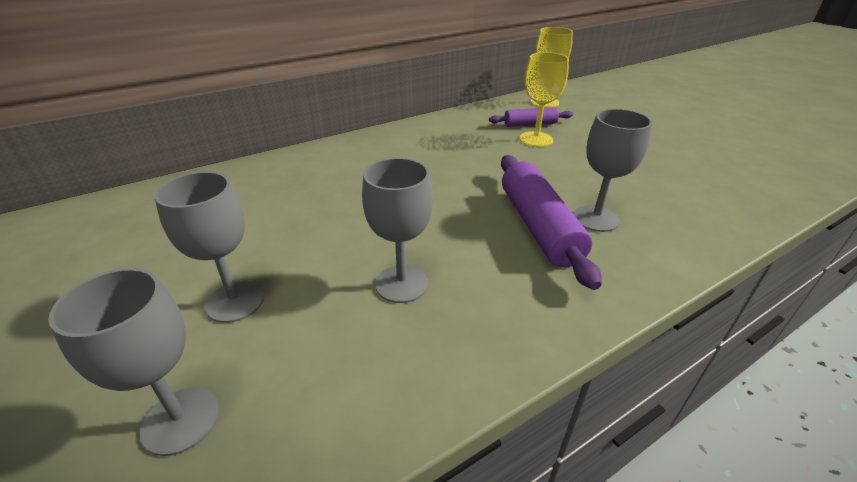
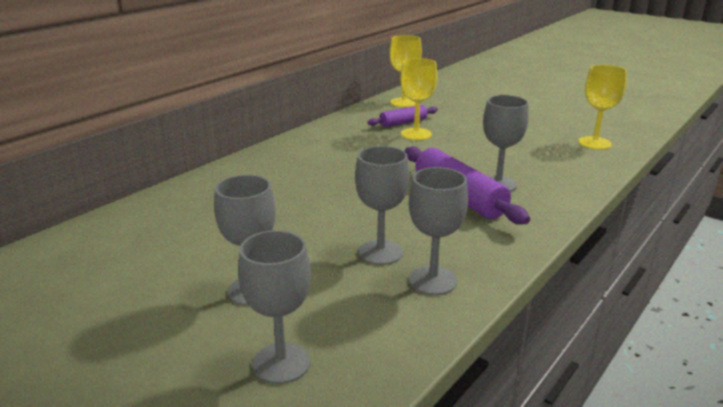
camera: 20 degrees left, 10 degrees down
none -> grey goblet [409,167,468,295]
none -> yellow goblet [578,65,627,150]

